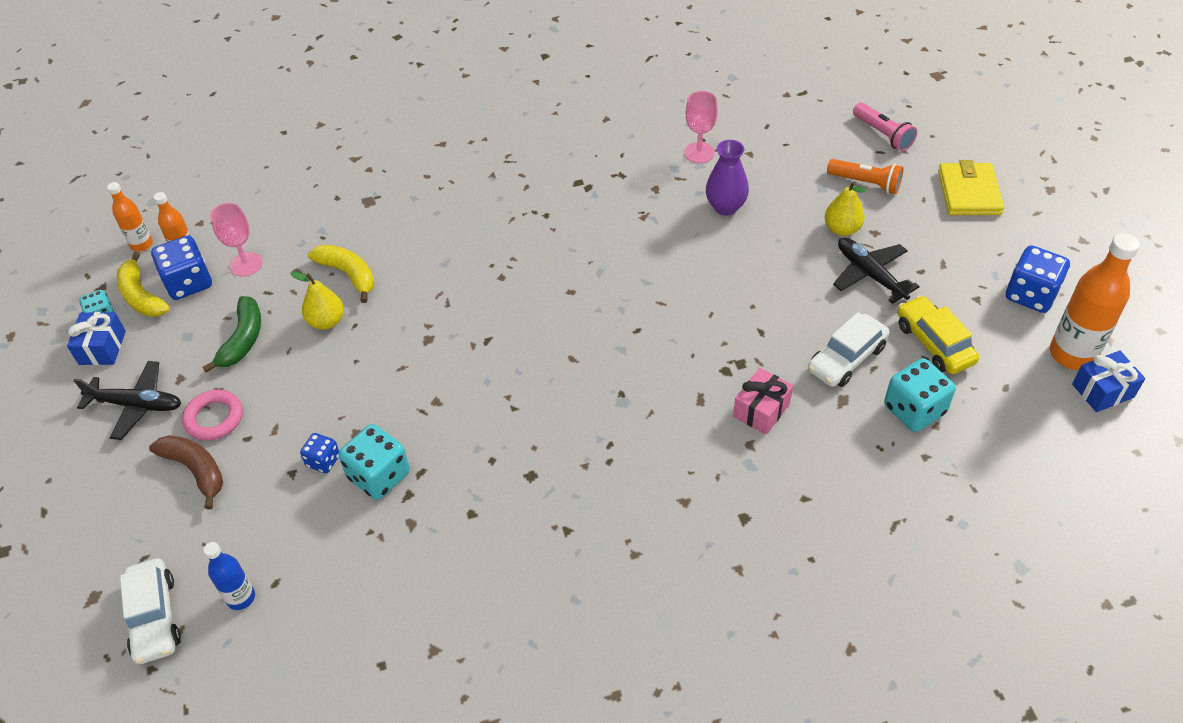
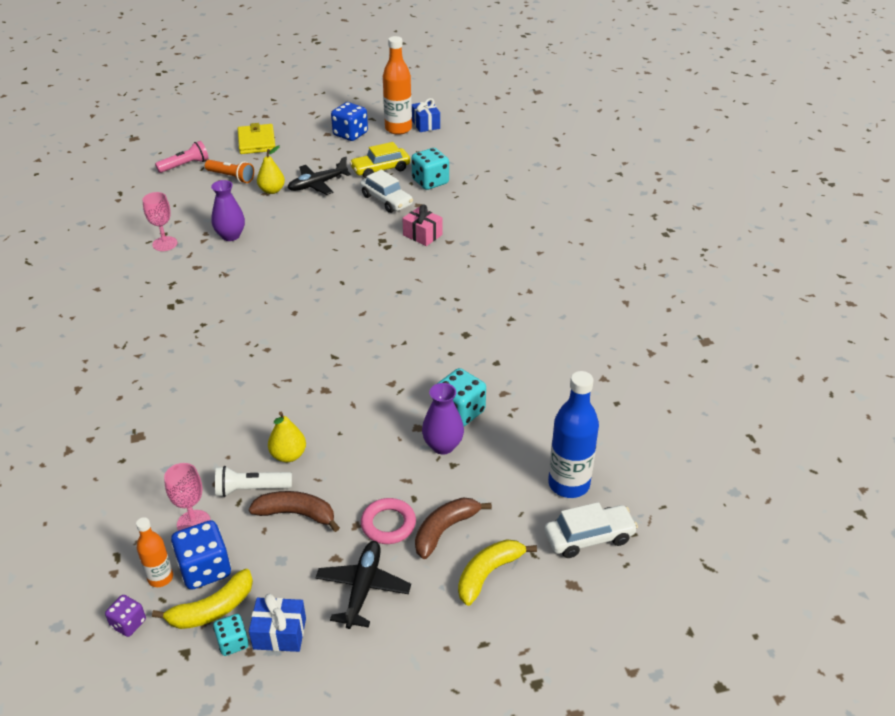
camera: 90 degrees left, 10 degrees down
orange bottle [107,182,153,252] -> purple dice [105,595,146,637]
green banana [203,296,261,373] -> brown banana [249,491,340,532]
blue bottle [204,542,255,610] -> blue bottle [548,371,599,498], size x1.80
blue dice [300,433,339,473] -> purple vase [422,383,464,455]
yellow banana [308,245,374,303] -> yellow banana moved to [458,539,537,606]
orange flashlight [827,159,903,194] -> orange flashlight turned 90 degrees clockwise [205,160,254,183]
yellow wallet [938,160,1004,215] -> yellow wallet turned 75 degrees clockwise [238,123,276,154]
none -> white flashlight [215,466,292,497]

